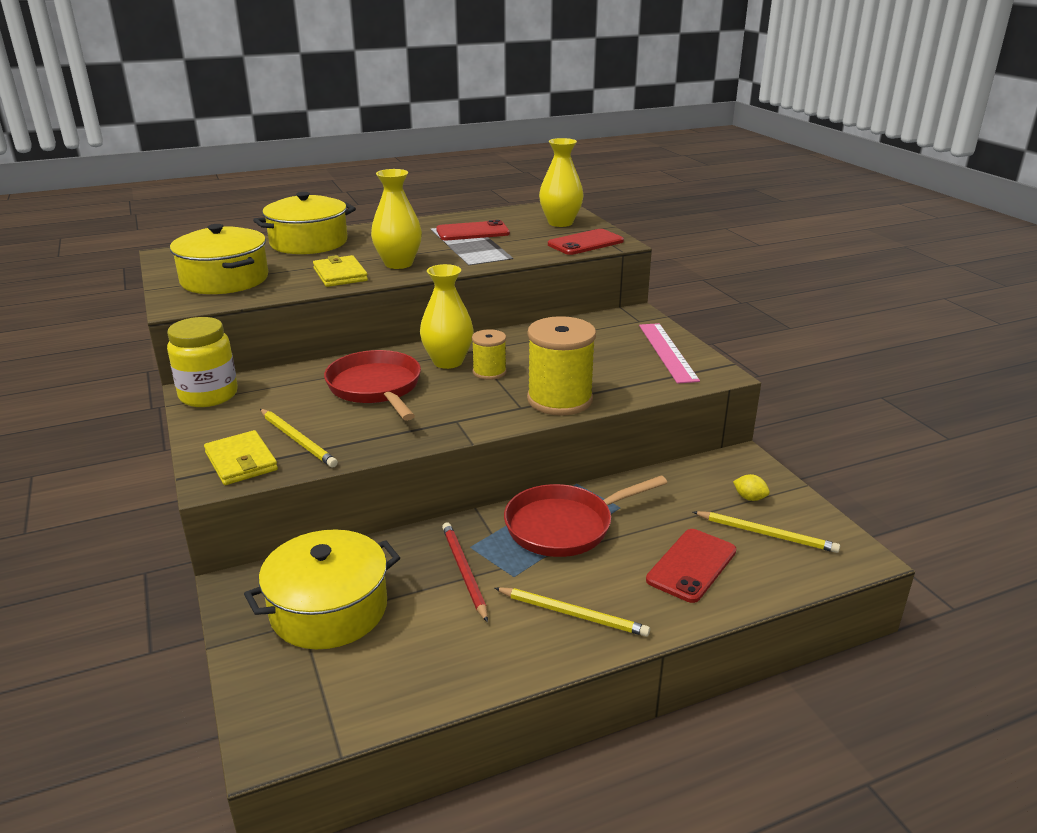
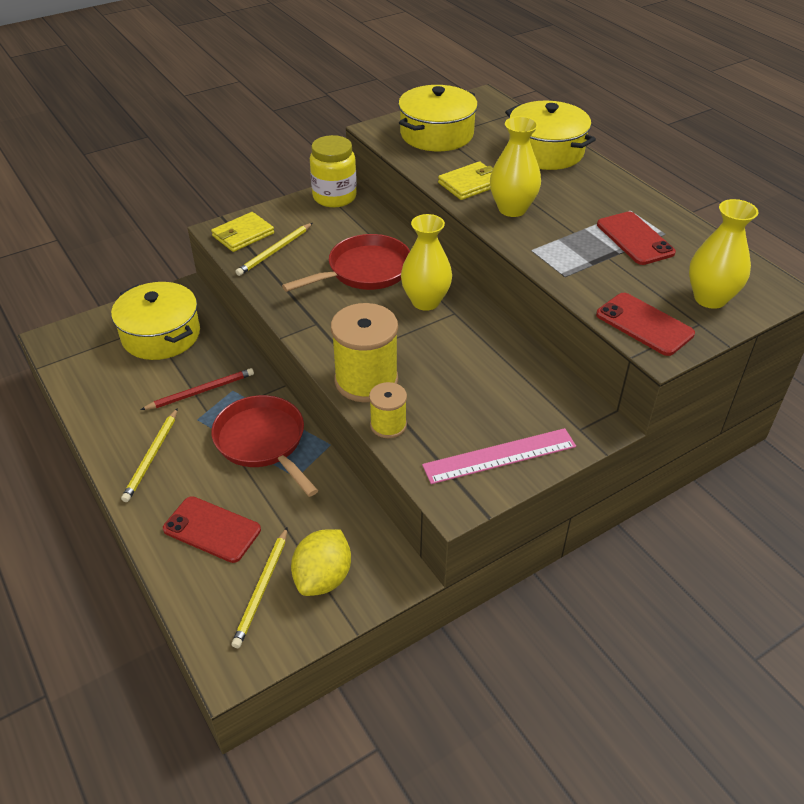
camera: 80 degrees right, 15 degrees up
yellow spool [472,329,507,380] -> yellow spool moved to [369,382,407,438]
yellow lemon [733,474,770,501] -> yellow lemon [291,529,351,596], size x2.09

